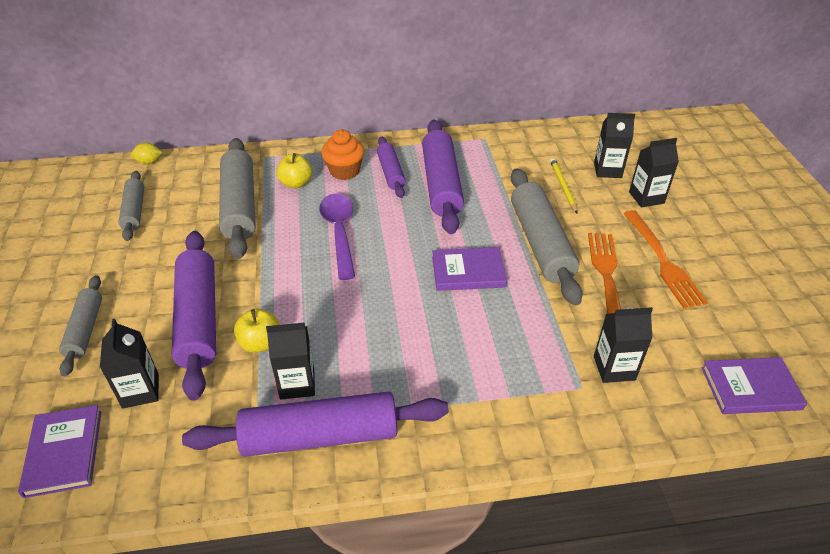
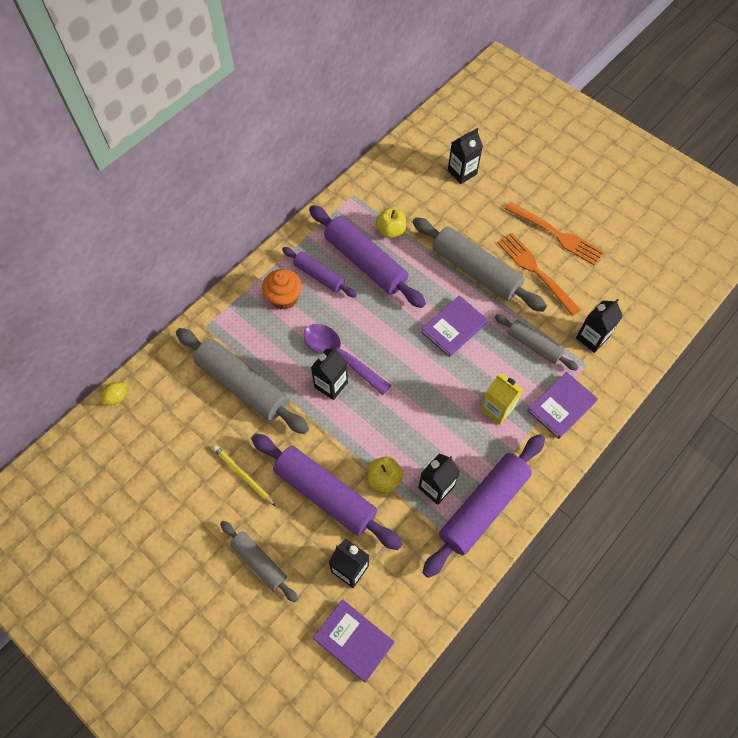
camera: 40 degrees left, 20 degrees up
grey rolling pin [118,171,144,241] -> grey rolling pin moved to [495,314,579,371]
yellow apple [277,153,312,188] -> yellow apple moved to [376,208,406,238]
yellow pencil [550,158,578,214] -> yellow pencil moved to [213,445,275,506]
black carton [629,138,679,208] -> black carton moved to [311,347,348,400]
purple book [701,357,807,414] -> purple book moved to [527,372,598,439]
none -> yellow carton [480,373,524,425]

